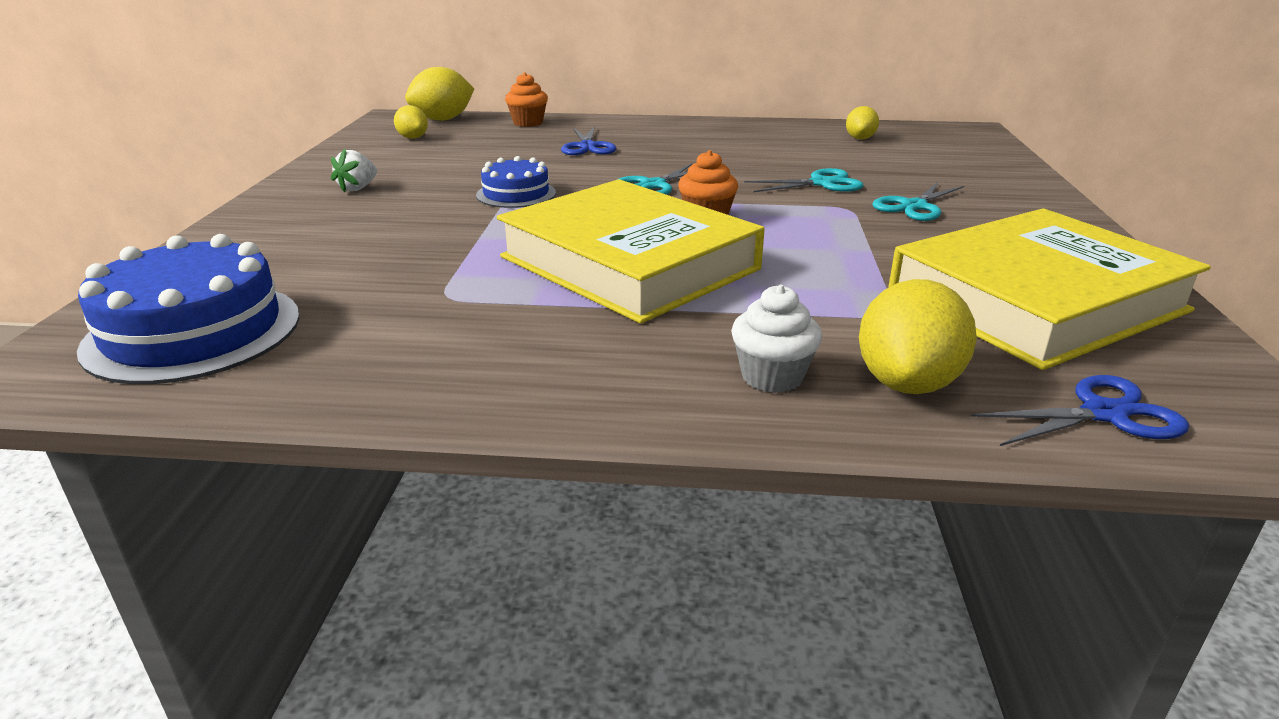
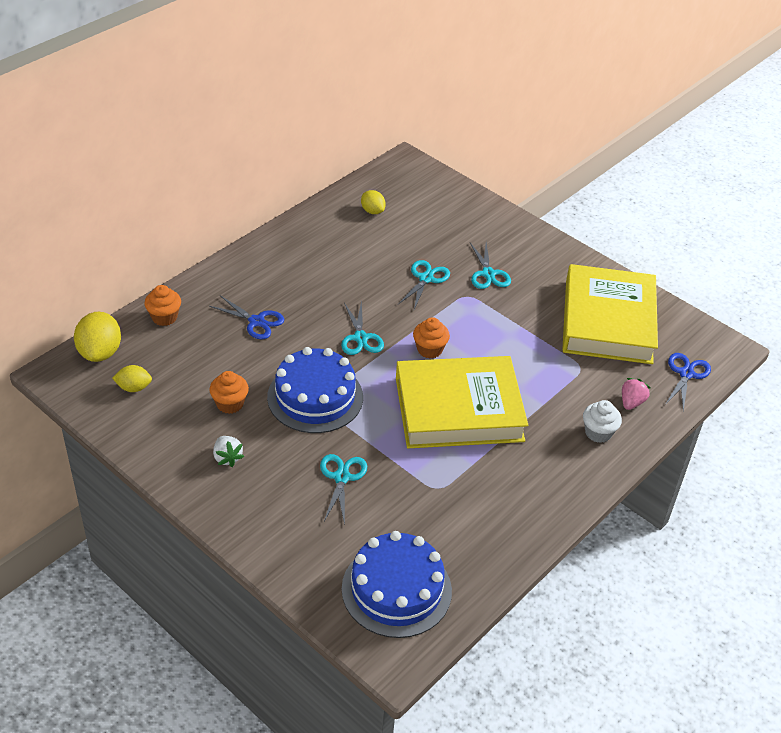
camera: 55 degrees left, 15 degrees up
blue cake [476,156,556,208] -> blue cake [267,347,363,433], size x1.74
yellow lemon [859,279,977,394] -> pink strawberry [622,378,651,410]
none -> orange cupcake [209,371,249,414]
none -> turquoise scissors [320,454,367,525]

